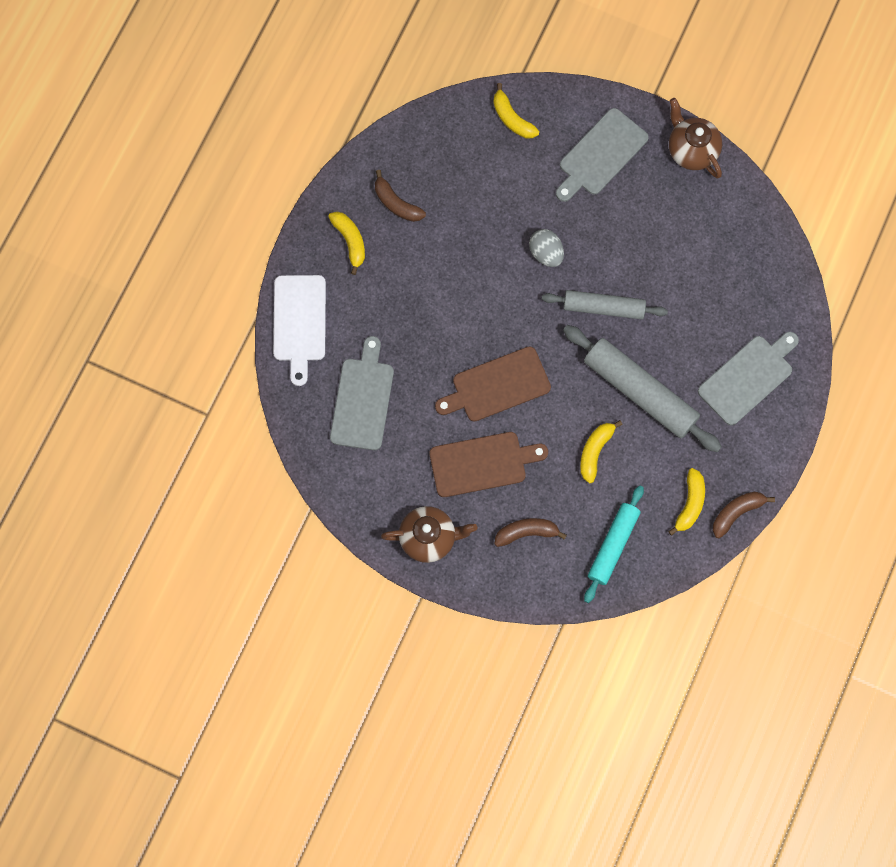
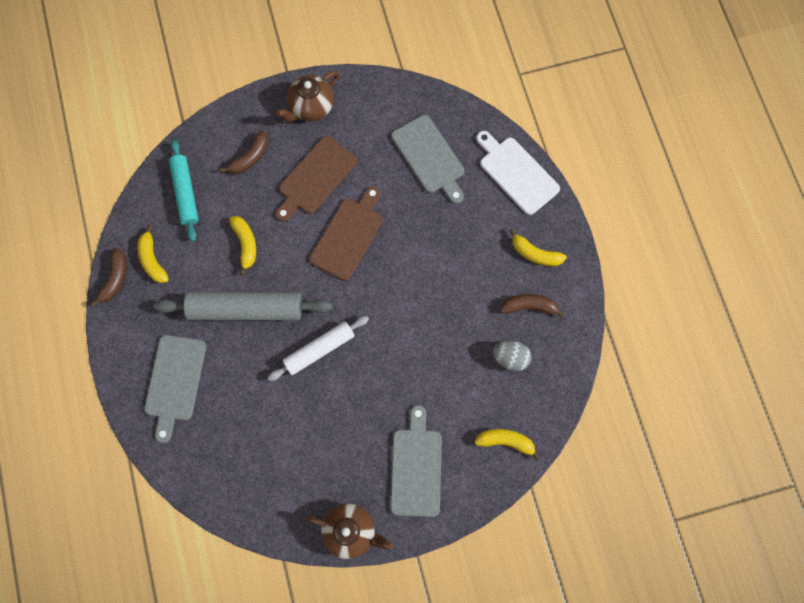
camera: 140 degrees right, 0 degrees up
grey egg [529,229,564,267] -> grey egg moved to [493,341,532,371]
grey rolling pin [542,290,668,319] -> white rolling pin [267,316,369,381]

